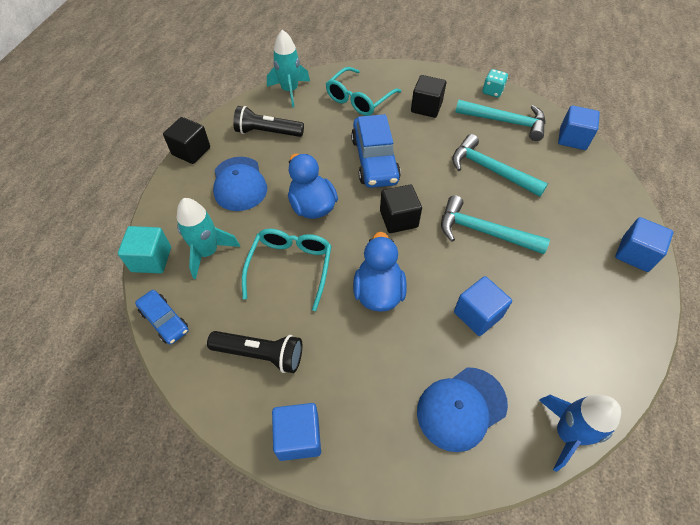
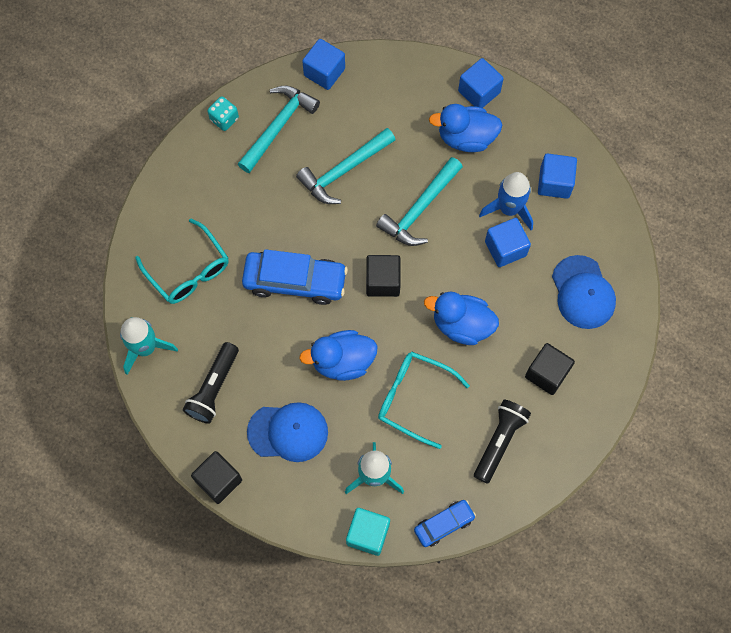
camera: 75 degrees left, 15 degrees up
blue cube [272,403,321,461] -> blue cube moved to [538,153,577,199]
black cube [411,75,446,118] -> black cube moved to [525,343,575,395]
blue rocket [539,395,621,472] -> blue rocket moved to [479,172,533,230]
none -> blue duck [429,104,502,152]

